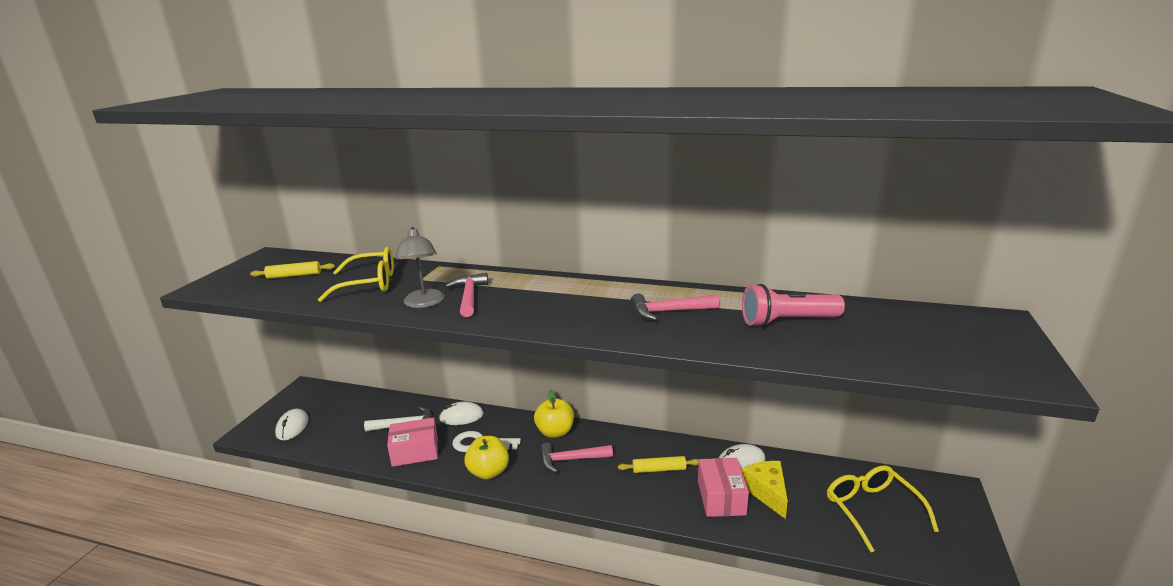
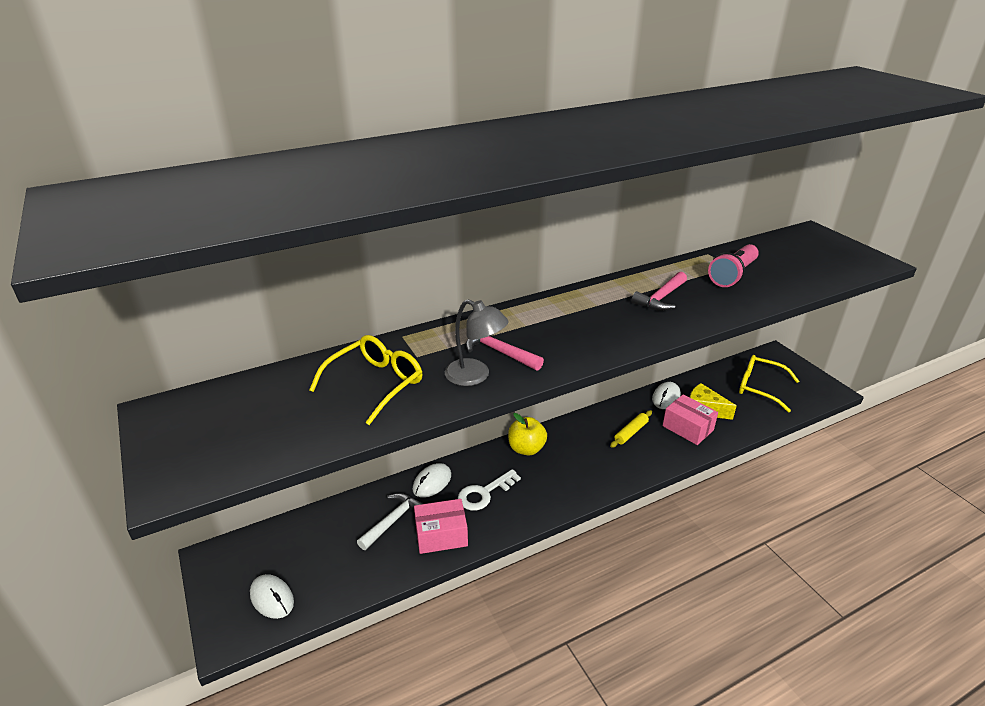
camera: 45 degrees left, 10 degrees up
yellow rolling pin [250,261,335,279] -> none
pink box [387,418,438,467] -> pink box turned 45 degrees clockwise [414,499,468,554]
yellow apple [465,436,509,480] -> none
pink hammer [540,442,613,473] -> none

